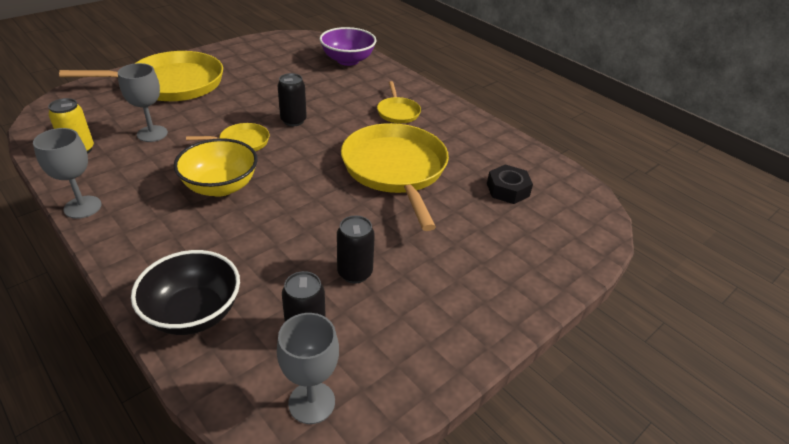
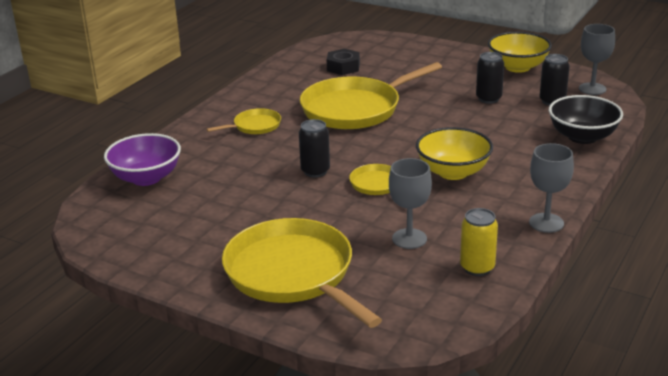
camera: 105 degrees left, 10 degrees down
none -> yellow bowl [488,32,552,73]

